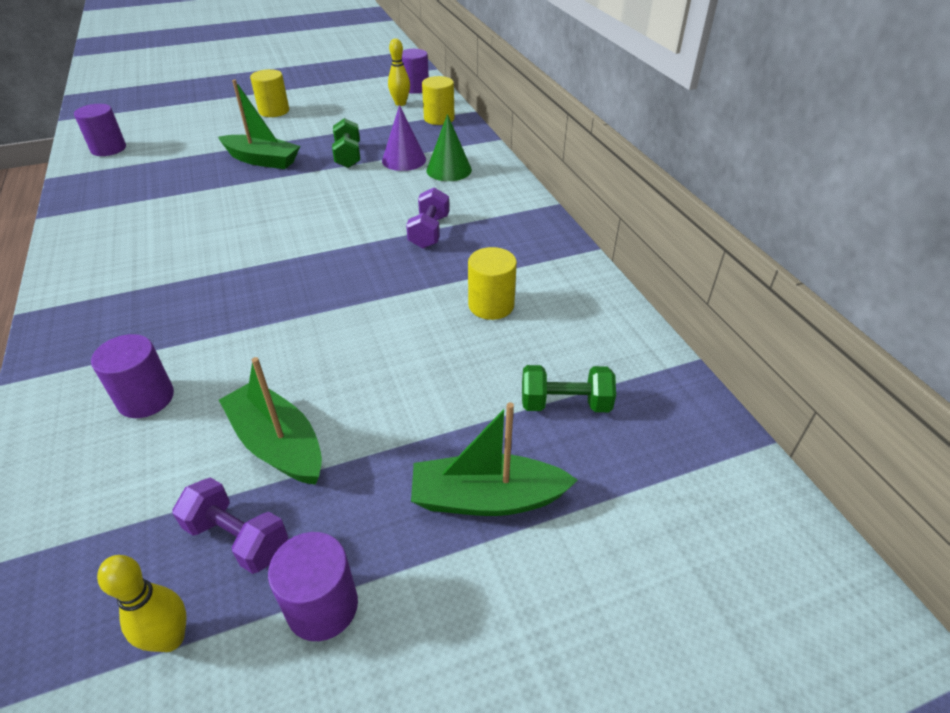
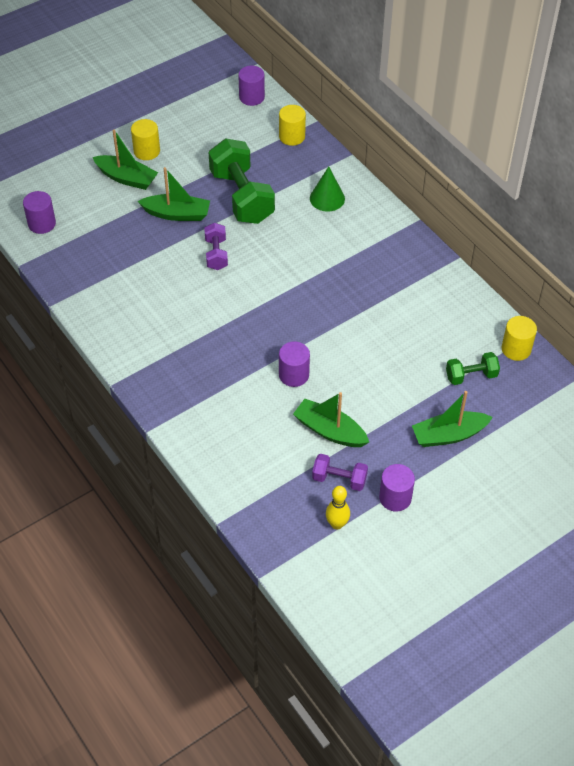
camera: 15 degrees left, 10 degrees up
purple cylinder [91,334,174,418] -> purple cylinder moved to [279,341,310,387]
green dumbbell [332,118,360,168] -> green dumbbell [209,139,275,224], size x1.96
purple cone [382,105,426,171] -> none
yellow bowling pin [388,38,410,106] -> none
purple dumbbell [406,187,449,249] -> purple dumbbell moved to [204,223,228,270]
yellow cylinder [468,247,517,320] -> yellow cylinder moved to [502,316,537,361]
none -> green boat [93,130,158,190]

